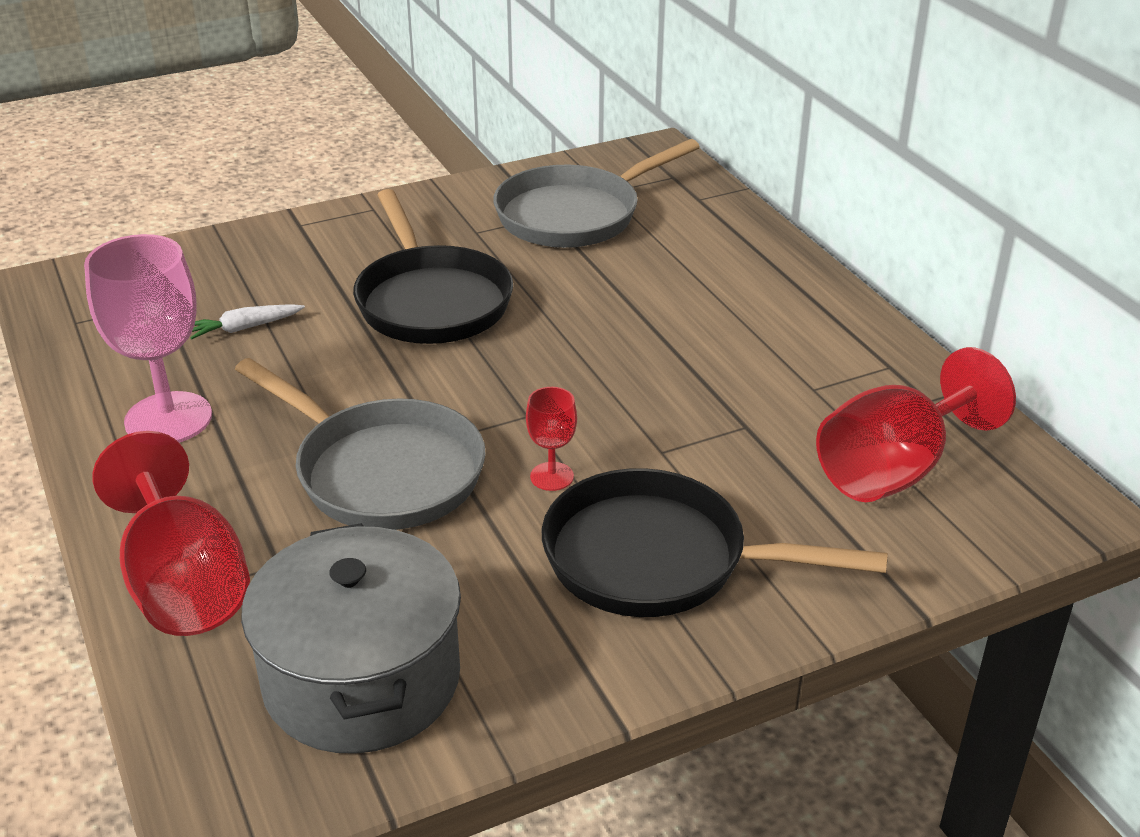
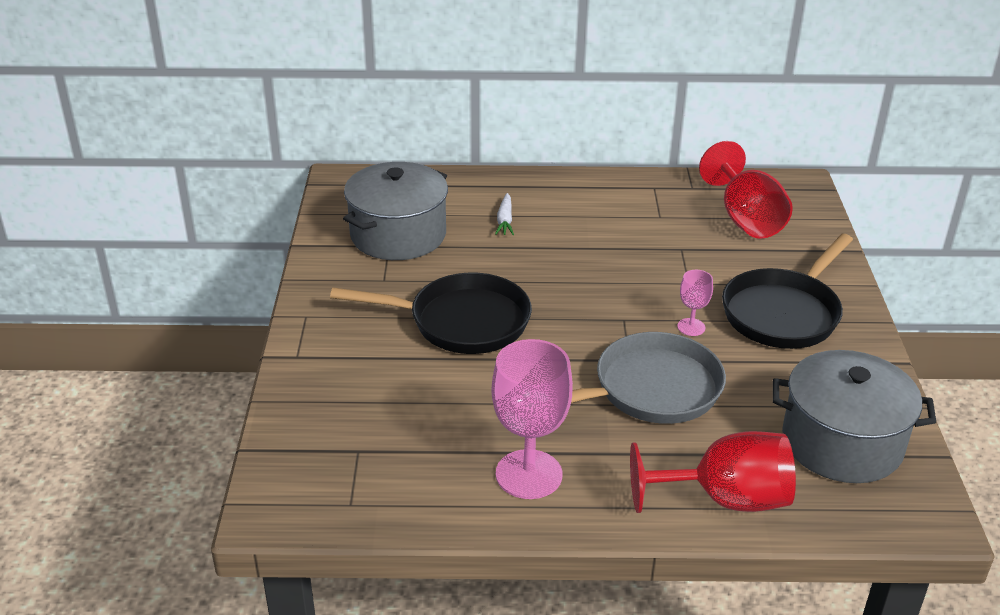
camera: 65 degrees left, 0 degrees up
white carrot [190,304,305,339] -> white carrot moved to [495,193,514,235]
grey pan [493,139,700,248] -> grey pot [343,162,448,260]
red goblet [526,387,577,491] -> pink goblet [677,270,713,336]

